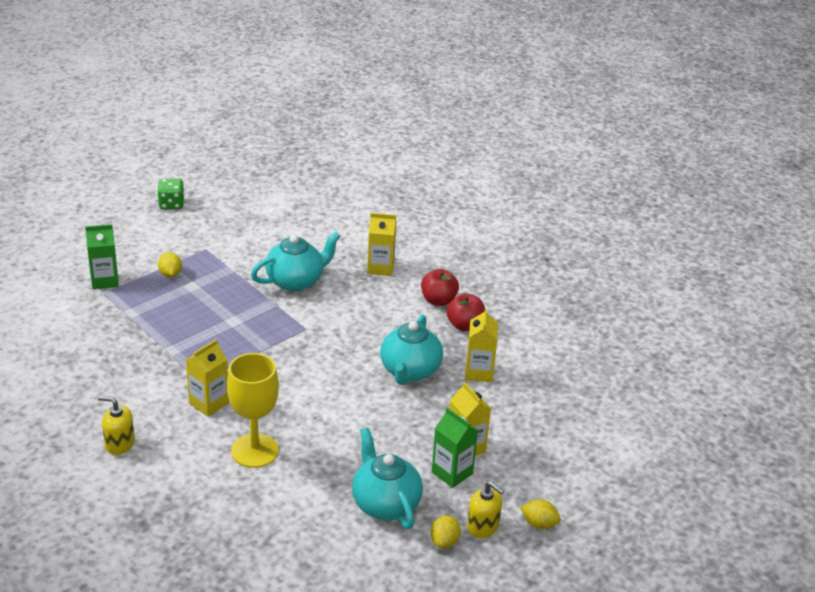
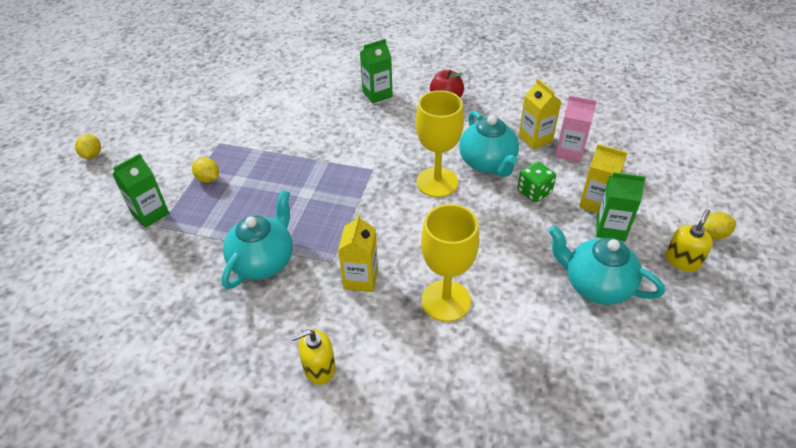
camera: 30 degrees left, 10 degrees up
green dice [157,179,184,209] -> green dice moved to [517,161,556,202]
turquoise teapot [251,231,341,292] -> turquoise teapot moved to [221,190,293,289]
yellow carton [367,213,397,276] -> green carton [360,39,393,103]
yellow lemon [431,515,461,548] -> yellow lemon moved to [75,134,101,159]
red apple [446,293,485,331] -> none
yellow soap dispenser [467,481,504,538] -> yellow soap dispenser turned 60 degrees counterclockwise [665,209,713,272]
none -> yellow goblet [416,90,464,197]
none -> pink carton [555,95,597,163]

